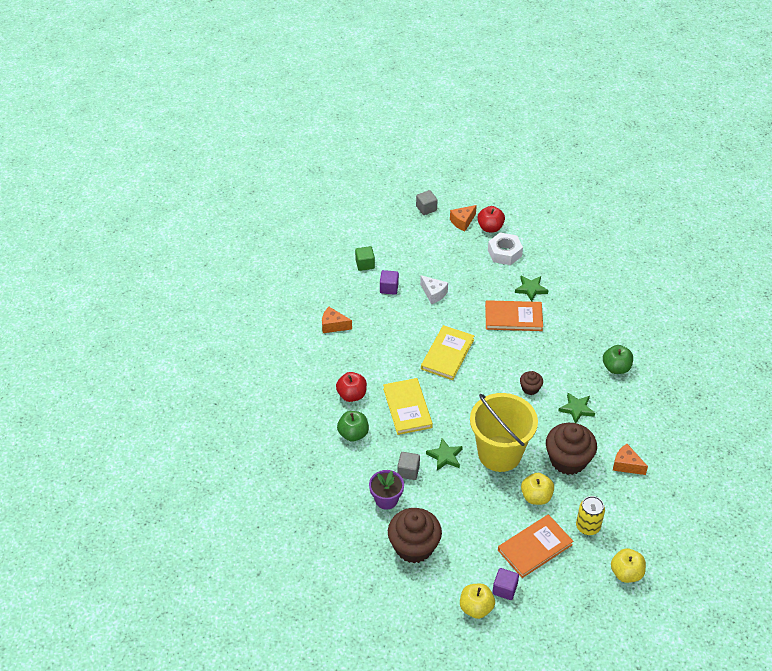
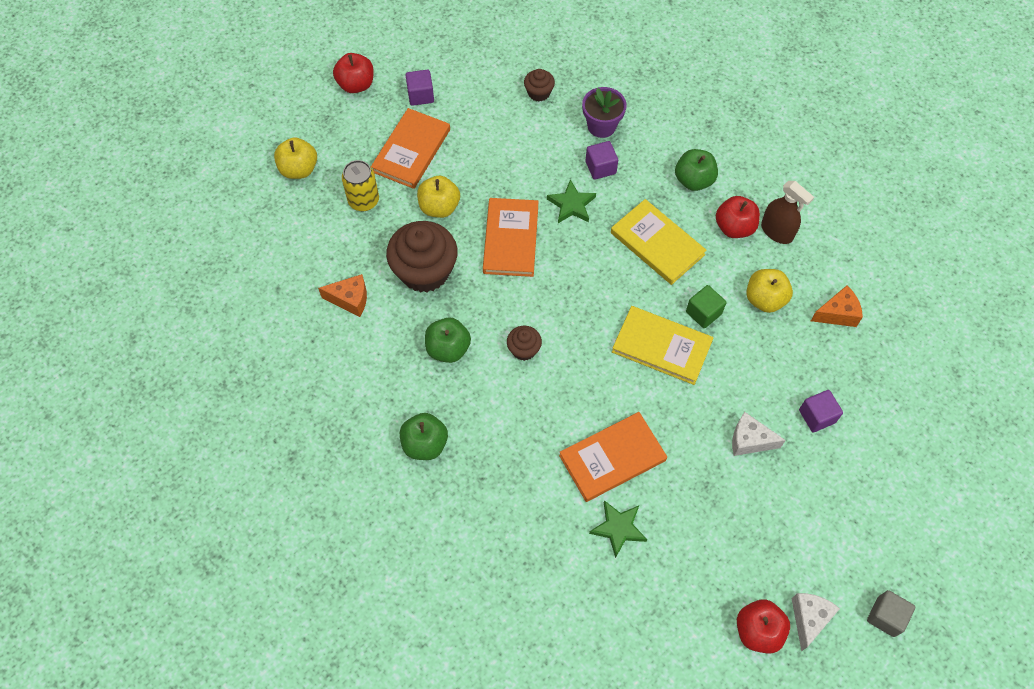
camera: 150 degrees right, 15 degrees up
green cube [355,246,375,271] -> green cube moved to [686,285,726,328]
brown cupcake [388,508,442,563] -> brown cupcake [524,69,555,101], size x0.48
grey cube [397,452,420,480] -> purple cube [585,141,618,180]
yellow book [421,325,474,380] -> yellow book turned 60 degrees counterclockwise [612,306,714,385]
orange cheese [450,205,477,231] -> white cheese [792,593,840,651]
yellow apple [460,584,495,619] -> yellow apple moved to [746,269,793,313]
yellow bucket [470,393,538,472] -> orange book [483,198,539,277]
white nut [488,232,523,265] -> none
green star [558,393,595,423] -> green apple [425,318,471,363]
none -> red apple [333,53,374,93]
none -> brown spray bottle [761,181,814,244]

